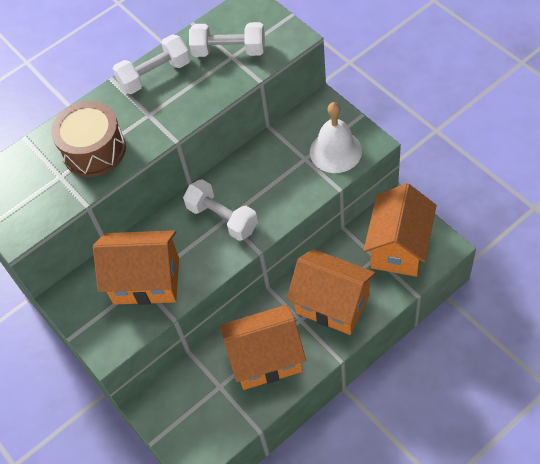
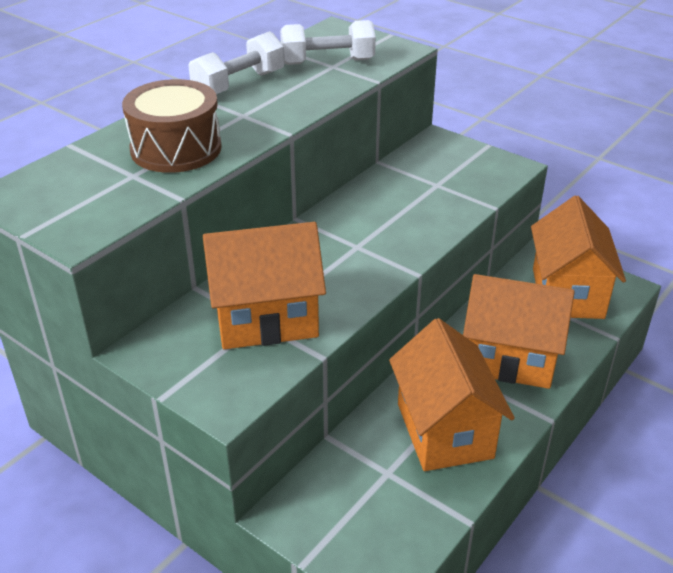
camera: 20 degrees left, 20 degrees down
white dumbbell [183,179,258,241] -> none
orange house [220,305,306,390] -> orange house turned 75 degrees counterclockwise [389,318,515,471]
white bell [310,102,362,173] -> none

